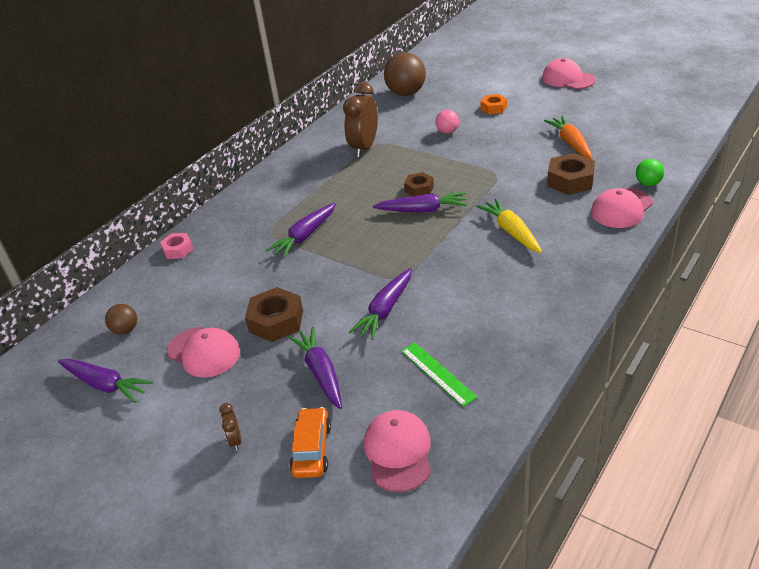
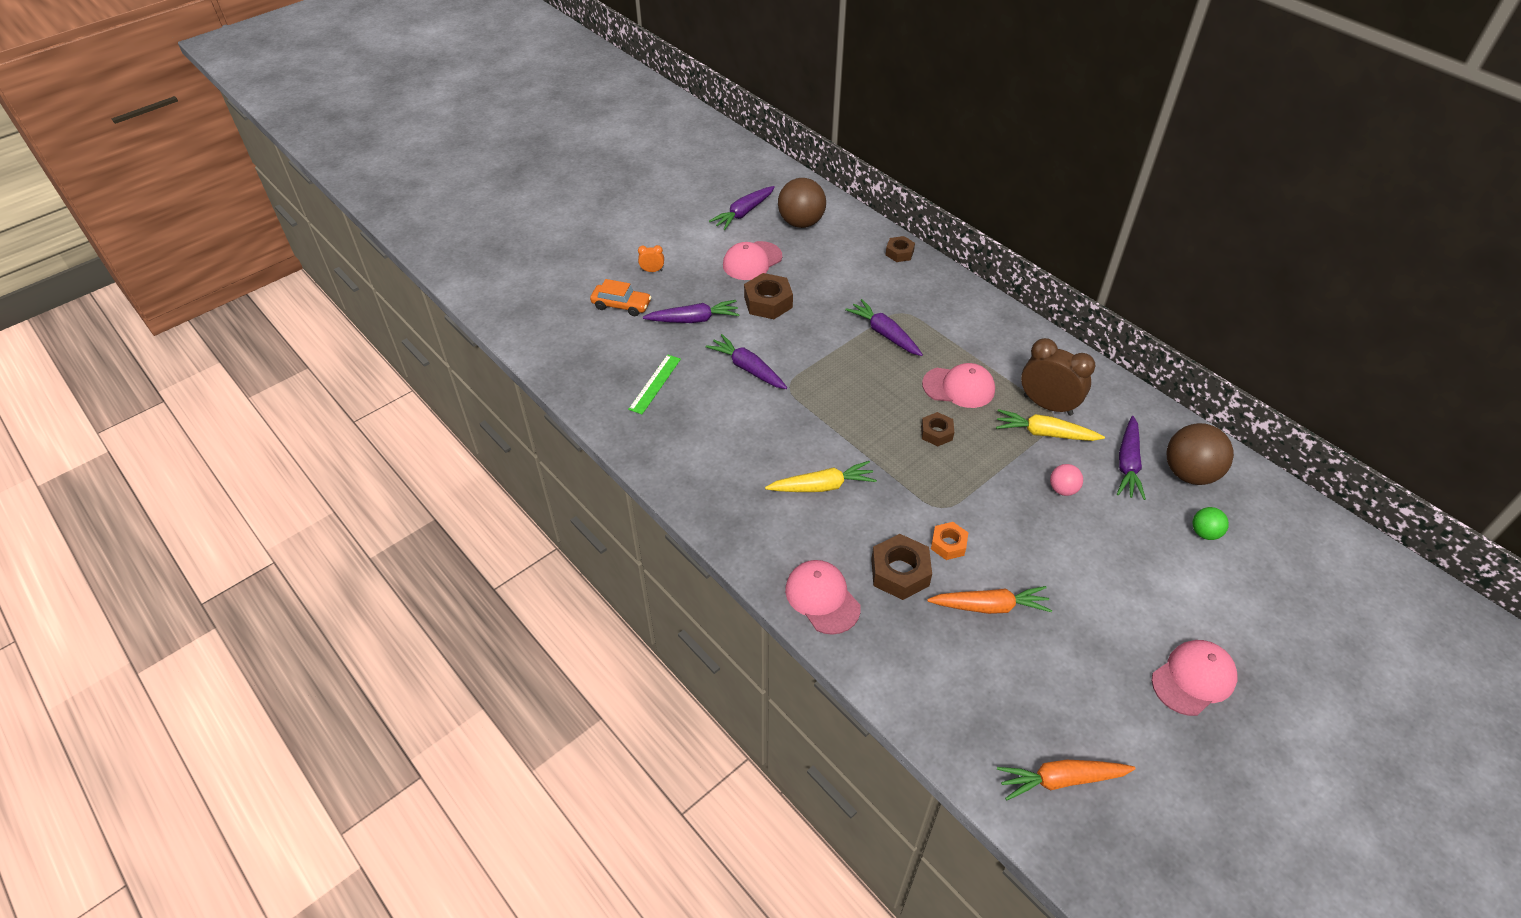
camera: 100 degrees right, 10 degrees up
brown ball [105,304,137,334] -> brown ball [778,178,826,228], size x1.94
pink nut [160,233,194,259] -> brown nut [886,236,915,262]
brown clock [219,403,241,451] -> orange clock [638,245,664,272]
pink cap [364,410,431,492] -> pink cap moved to [922,363,995,408]
purple carrot [373,192,468,213] -> purple carrot moved to [1117,416,1146,500]
green ruler [401,343,477,407] -> green ruler turned 45 degrees counterclockwise [628,354,681,414]
orange nut [480,94,507,114] -> orange nut moved to [931,522,969,560]
green ball [636,159,664,186] -> green ball moved to [1193,507,1229,540]
none -> yellow carrot [996,409,1105,441]
none -> orange carrot [997,760,1136,800]

